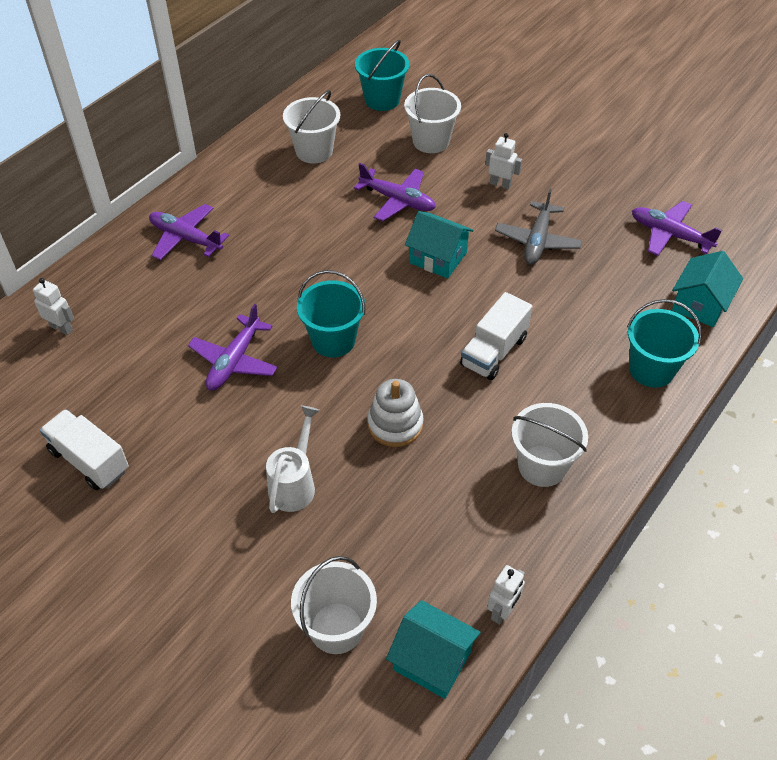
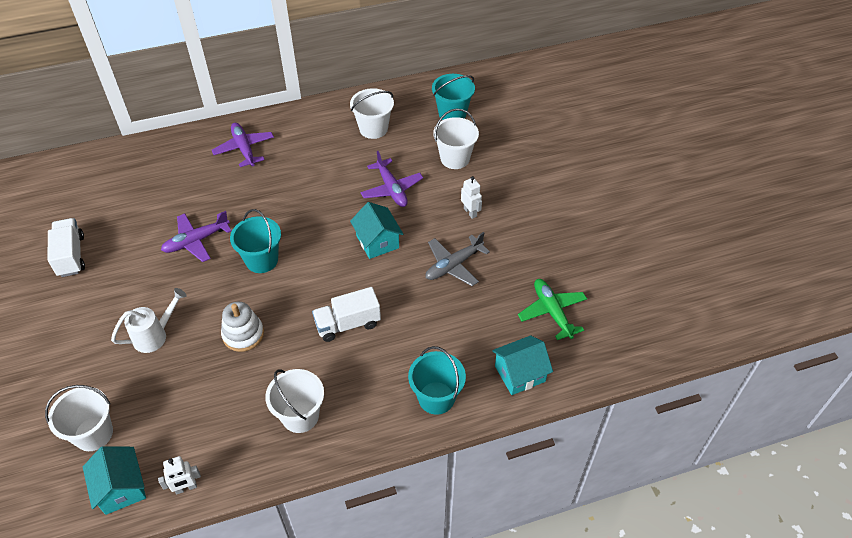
camera: 35 degrees right, 0 degrees up
white robot [33,278,74,335] -> none
purple plane [632,201,722,256] -> green plane [518,279,587,340]

